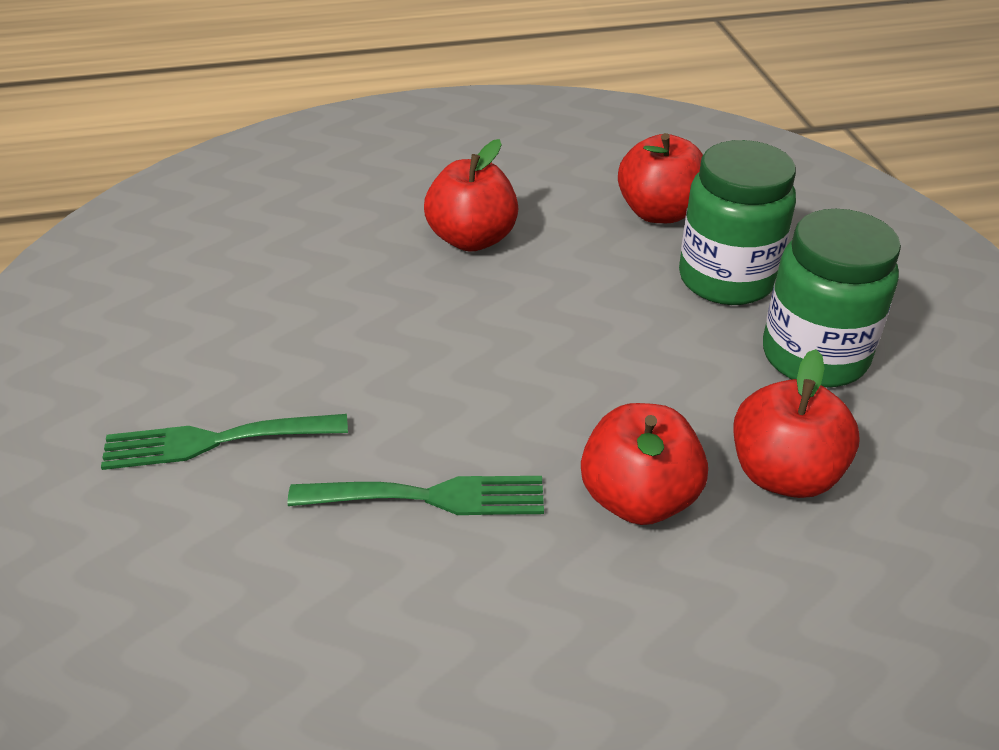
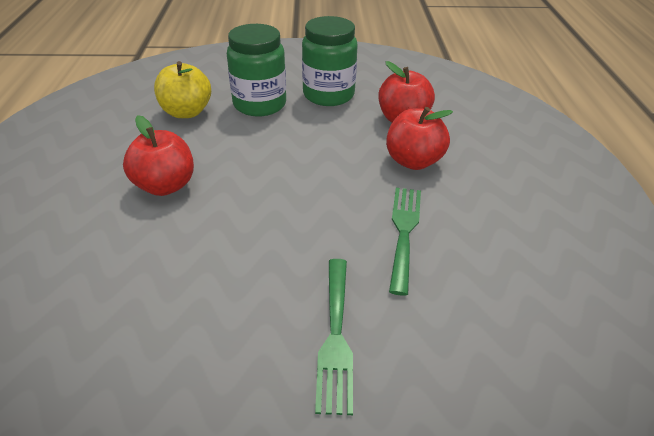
camera: 80 degrees left, 0 degrees up
red apple [618,133,703,223] -> yellow apple [154,61,211,118]

